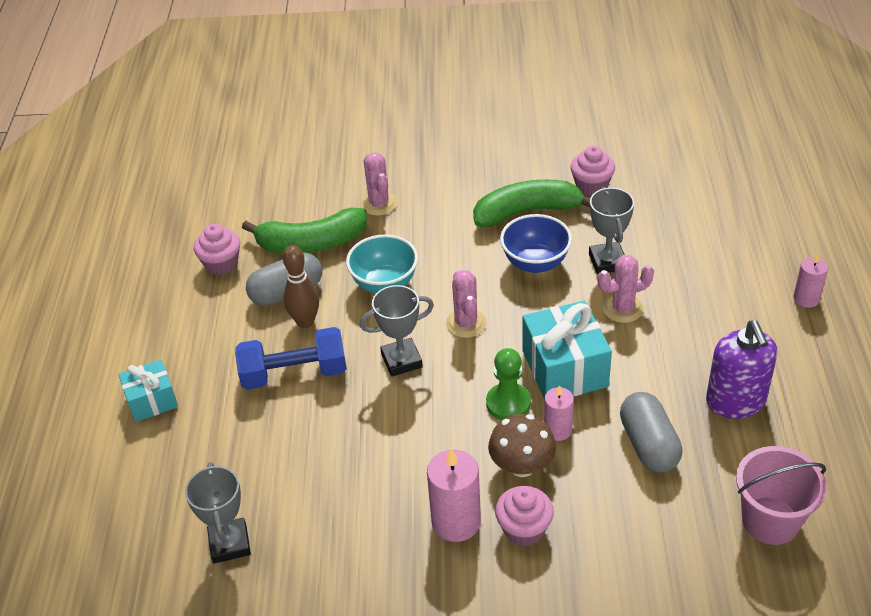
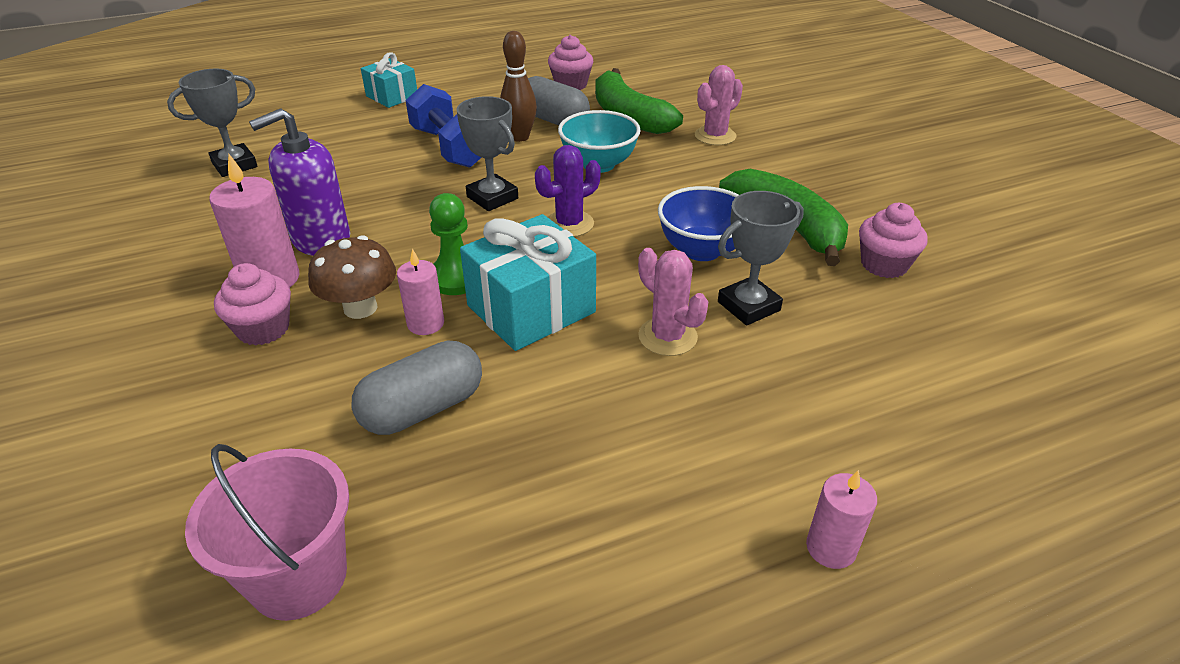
camera: 65 degrees right, 5 degrees down
pink cactus [446,270,487,338] -> purple cactus [535,145,601,237]
purple soap dispenser [706,321,777,419] -> purple soap dispenser moved to [249,108,350,256]

